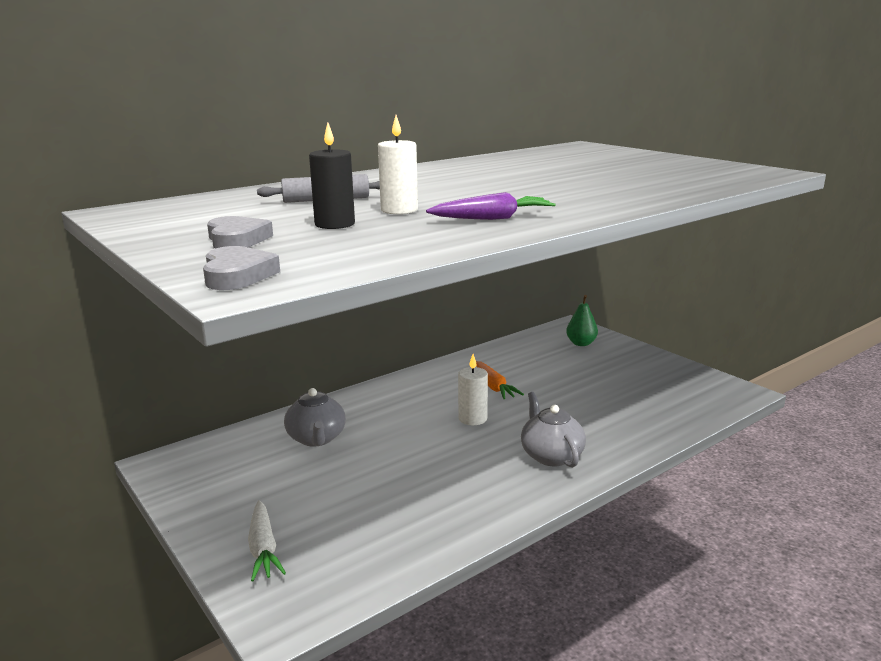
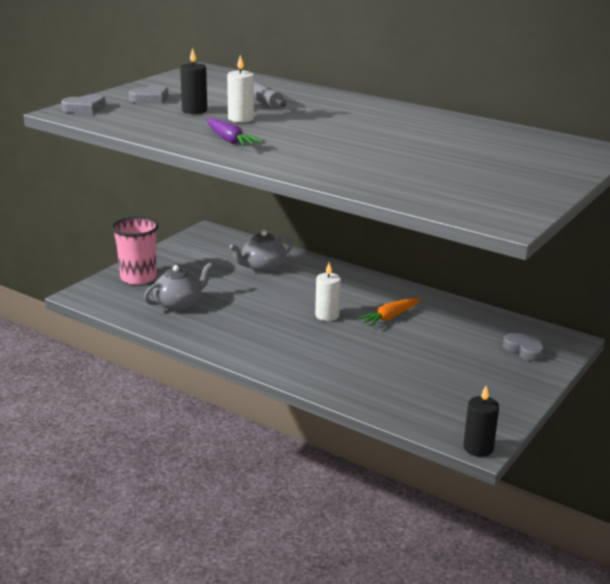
camera: 70 degrees right, 5 degrees up
white carrot [248,500,286,581] -> pink cup [112,217,159,285]
grey teapot [521,392,586,468] -> grey teapot moved to [144,262,213,311]
green pear [566,295,598,346] -> grey heart [503,333,544,361]
none -> black candle [463,386,499,457]

